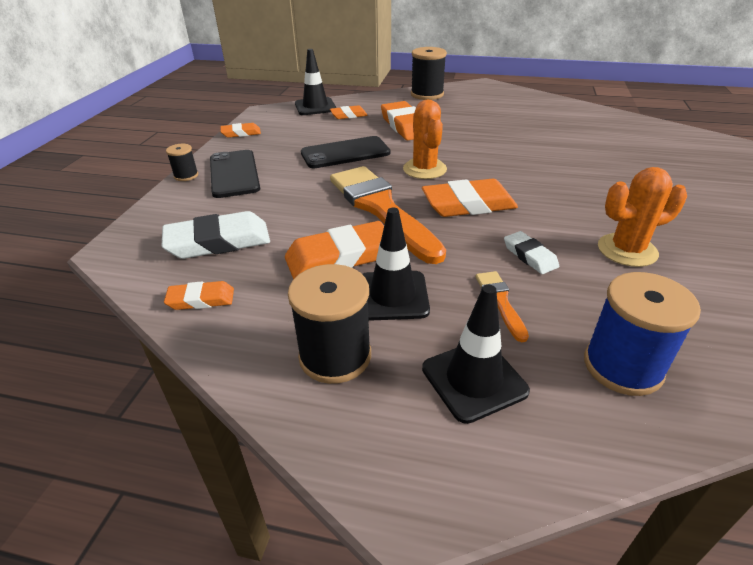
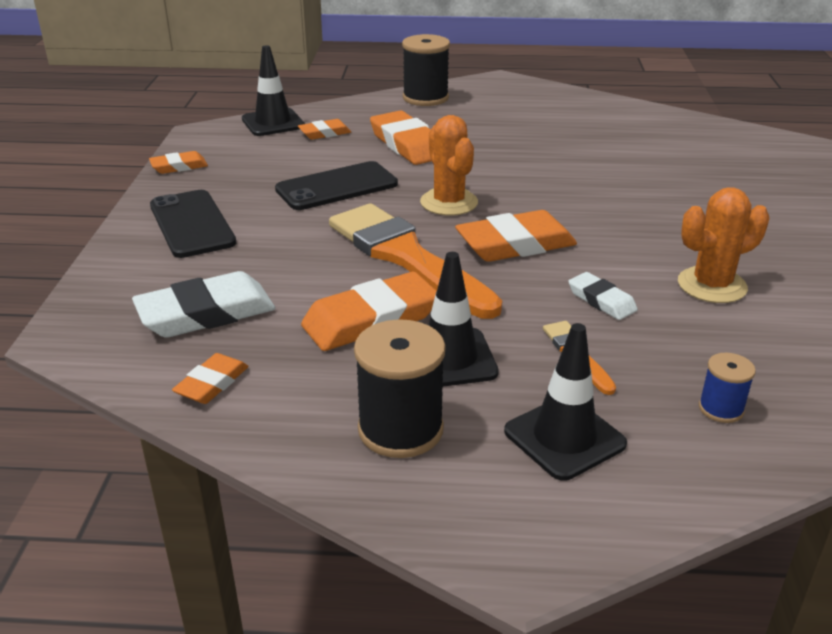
camera: 10 degrees left, 5 degrees down
orange eraser [164,281,234,310] -> orange eraser turned 45 degrees counterclockwise [172,353,249,404]
black spool [166,144,198,181] -> none
blue spool [584,272,701,396] -> blue spool [699,353,756,423], size x0.53

